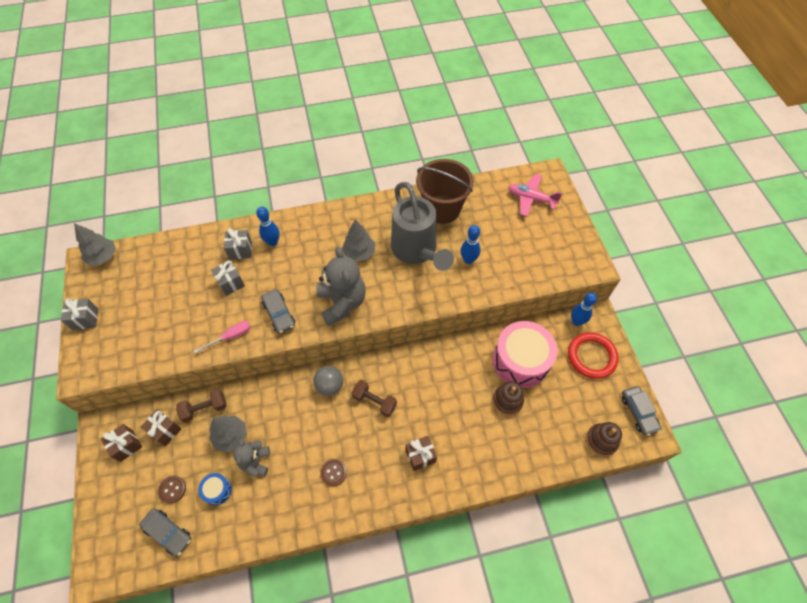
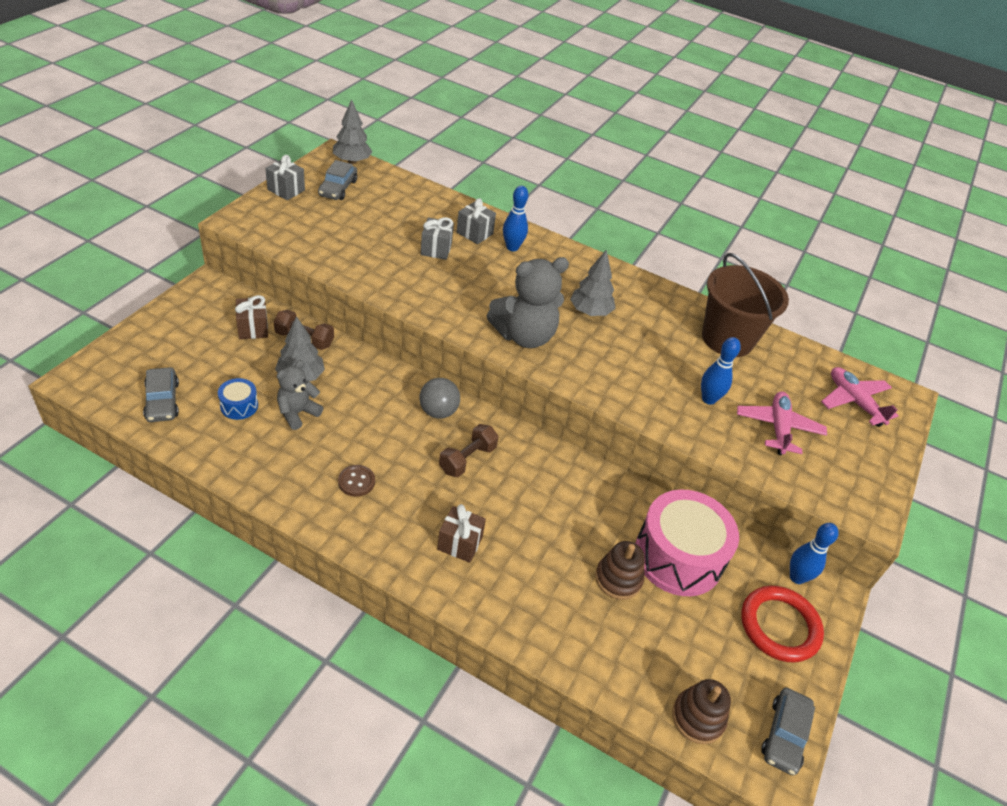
camera: 35 degrees right, 15 degrees down
brown gift [101,424,142,462] -> none
brown button [158,476,186,504] -> none
pink screwdriver [194,321,251,354] -> none
grey car [261,289,295,334] -> grey car moved to [318,160,357,200]
grey teddy bear [316,246,366,326] -> grey teddy bear turned 45 degrees clockwise [487,257,569,348]
brown dumbbell [351,380,397,417] -> brown dumbbell turned 60 degrees clockwise [439,424,499,477]
grey watering can [391,182,454,271] -> none
none -> pink plane [737,391,827,455]

